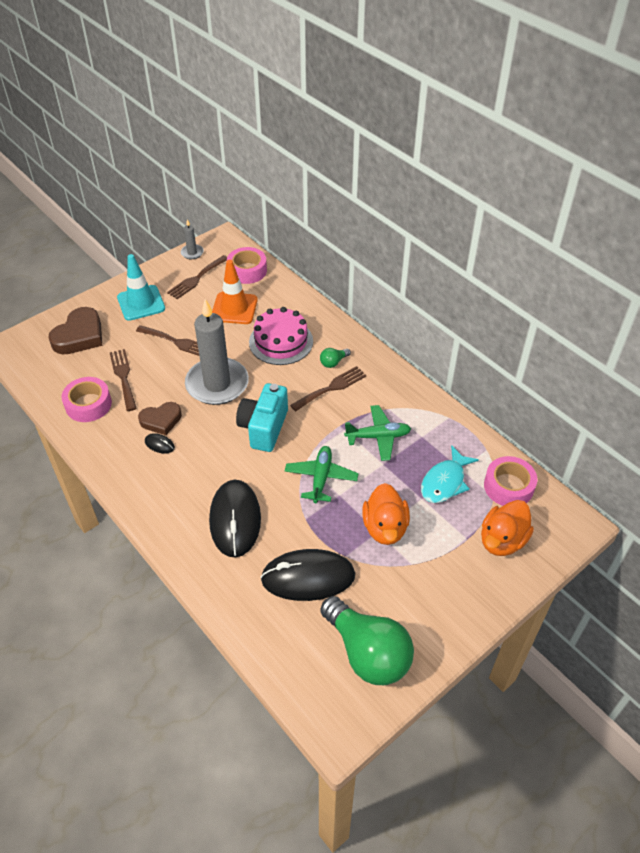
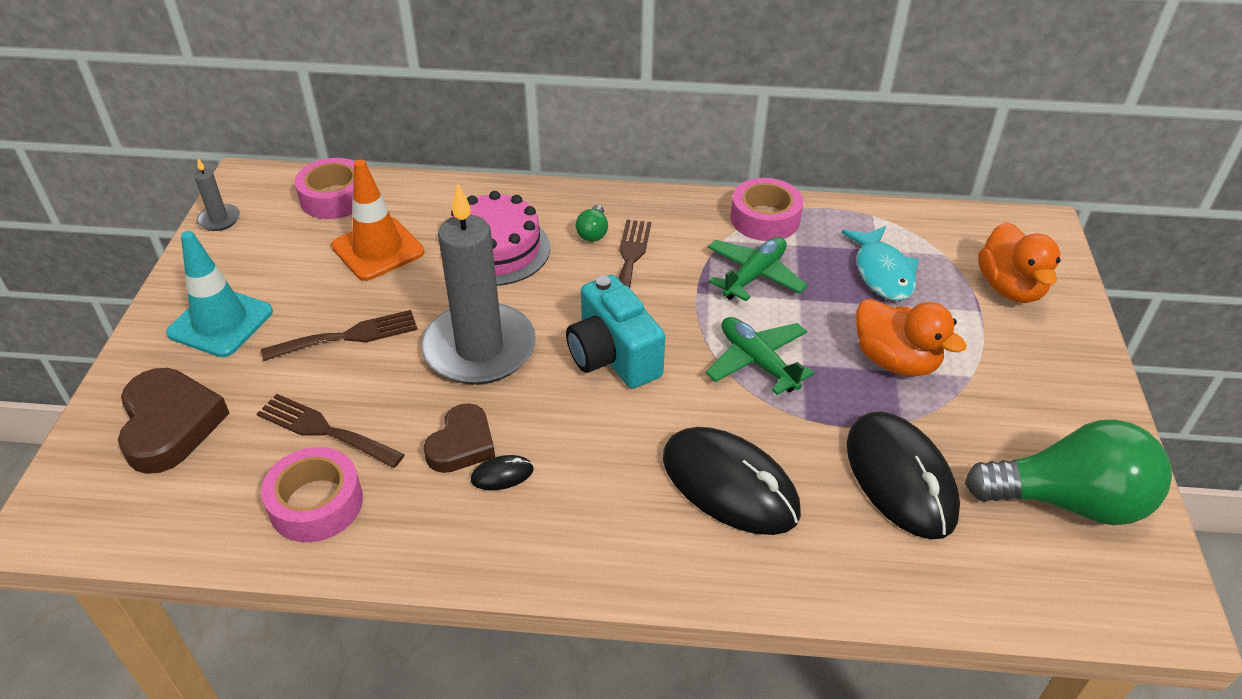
camera: 45 degrees left, 5 degrees down
brown fork [167,255,227,299] -> none
black mouse [260,549,355,601] -> black mouse turned 60 degrees counterclockwise [847,412,960,539]
pink tape [484,456,537,506] -> pink tape moved to [731,178,803,241]

